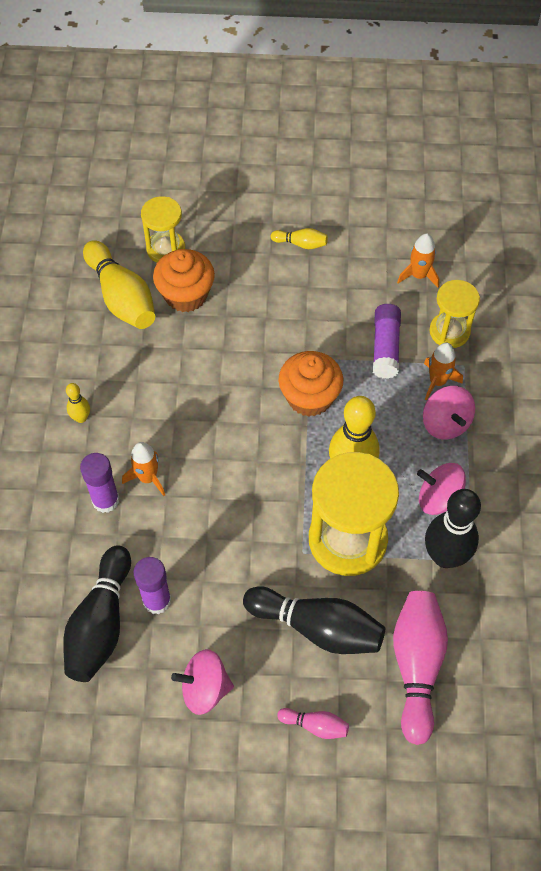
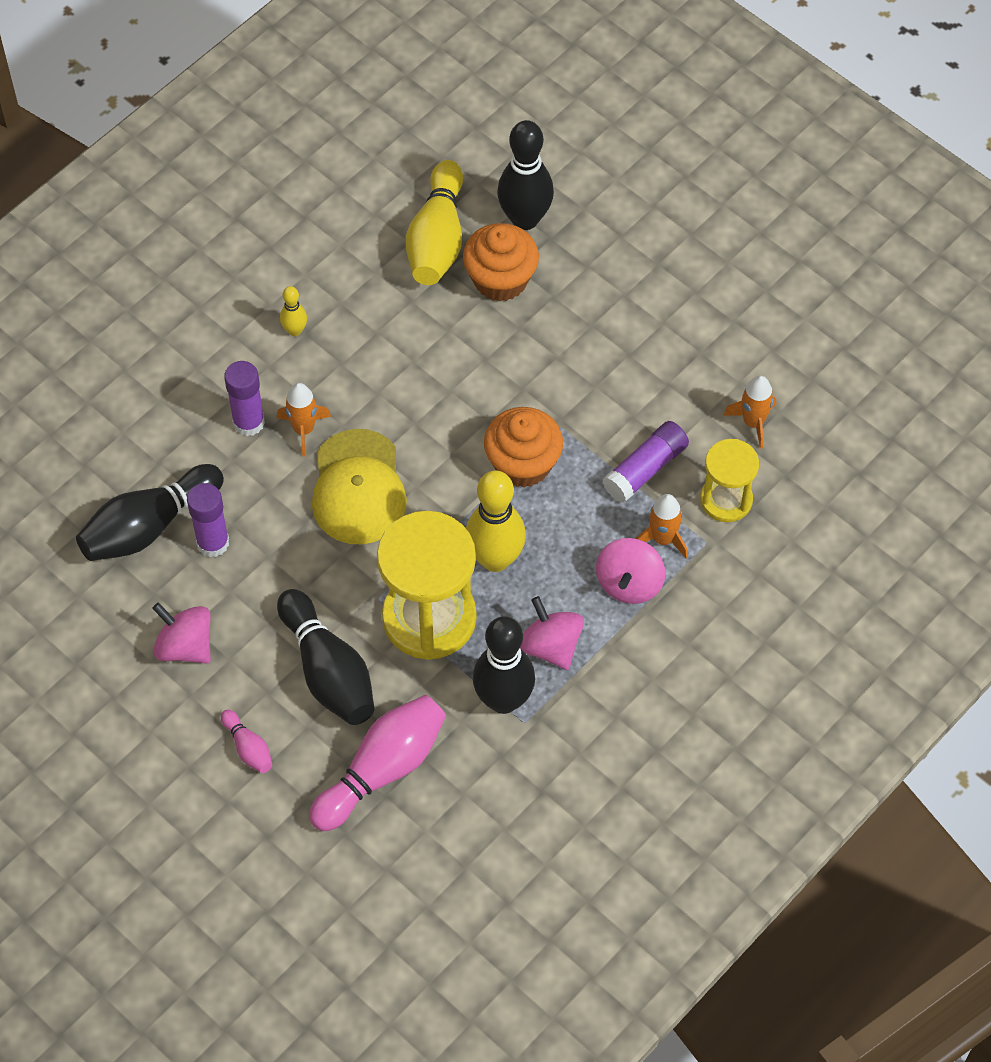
camera: 40 degrees right, 0 degrees up
yellow hourglass [141,196,185,263] -> black bowling pin [497,120,554,230]
yellow bowling pin [271,228,328,249] -> none
none -> yellow cap [312,429,407,545]

